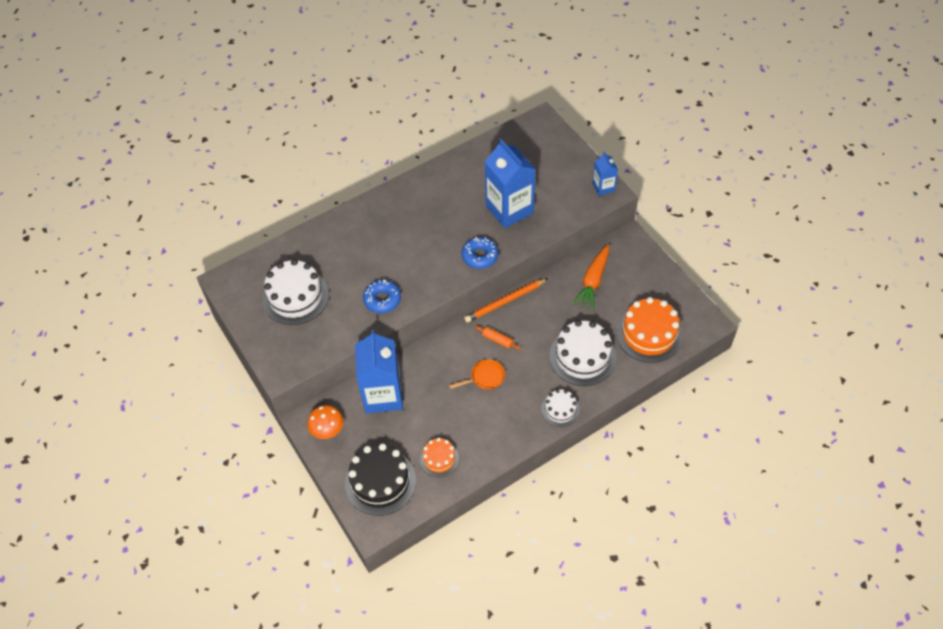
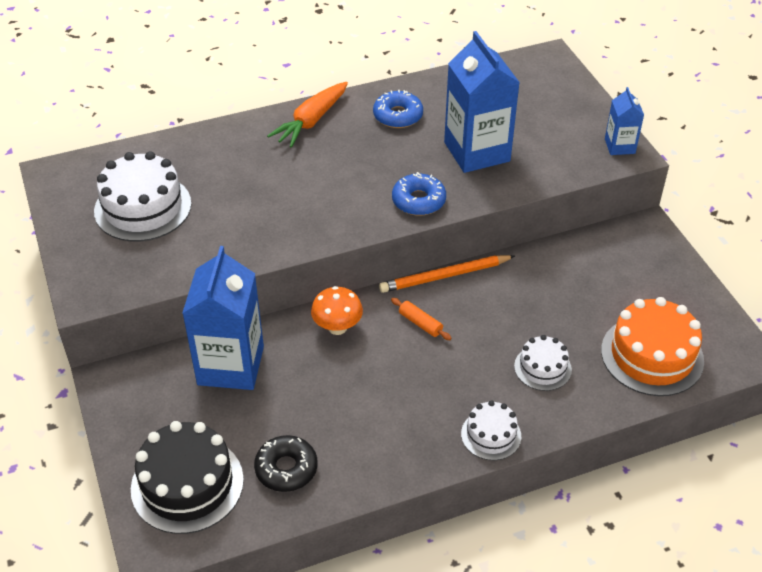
camera: 10 degrees right, 10 degrees down
orange mushroom [307,405,343,439] -> orange mushroom moved to [311,286,363,335]
blue donut [363,280,401,313] -> blue donut moved to [373,90,423,128]
orange cake [420,438,459,477] -> black donut [254,435,317,492]
orange pan [449,359,505,390] -> none
white cake [549,320,616,386] -> white cake [514,335,572,391], size x0.56
orange carrot [572,244,609,310] -> orange carrot moved to [267,82,348,148]

